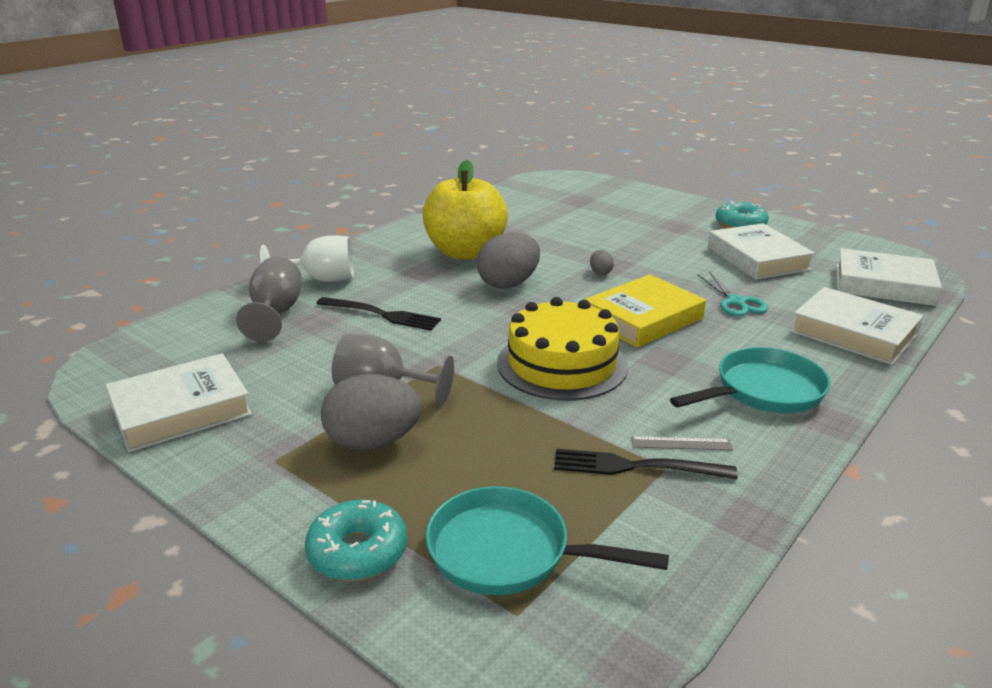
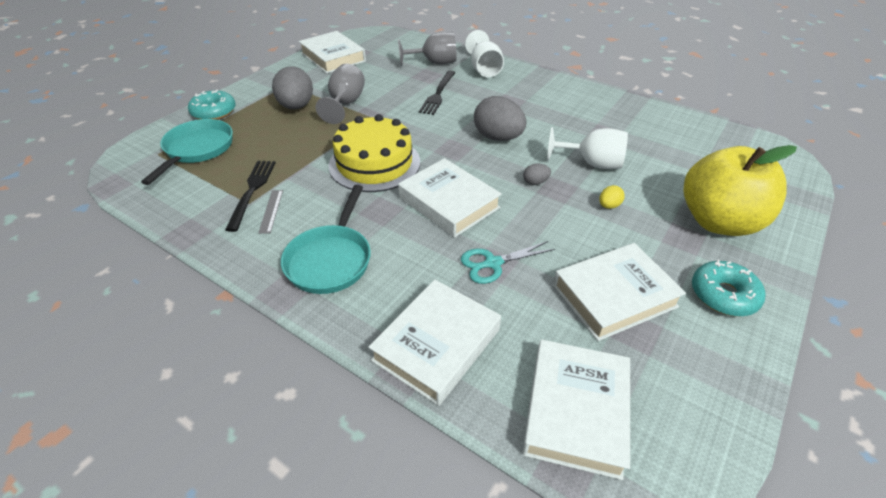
camera: 85 degrees right, 15 degrees up
yellow apple [422,160,508,260] -> yellow apple moved to [683,145,797,236]
yellow book [584,274,706,348] -> white book [398,158,502,238]
turquoise pan [670,347,831,413] -> turquoise pan turned 45 degrees clockwise [281,185,371,294]
none -> white goblet [547,127,628,169]
none -> yellow egg [599,185,625,209]

